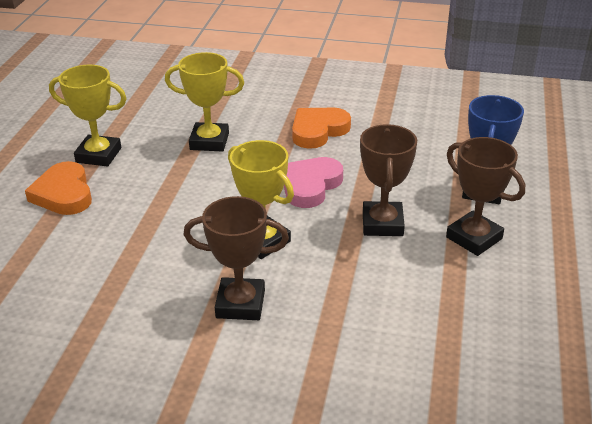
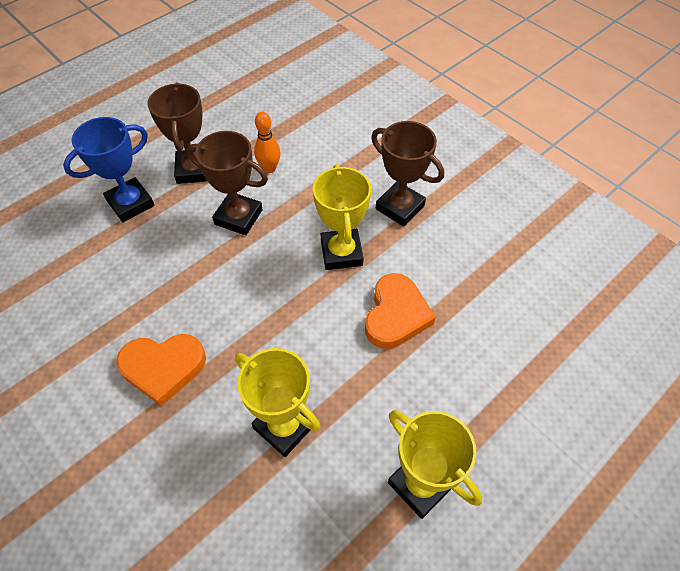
camera: 145 degrees left, 20 degrees up
orange heart [25,161,92,215] -> orange heart moved to [365,273,436,349]
pink heart [284,157,343,208] -> none
brown trophy [360,124,417,236] -> brown trophy turned 75 degrees clockwise [187,131,268,235]
none -> orange bowling pin [254,112,280,173]

